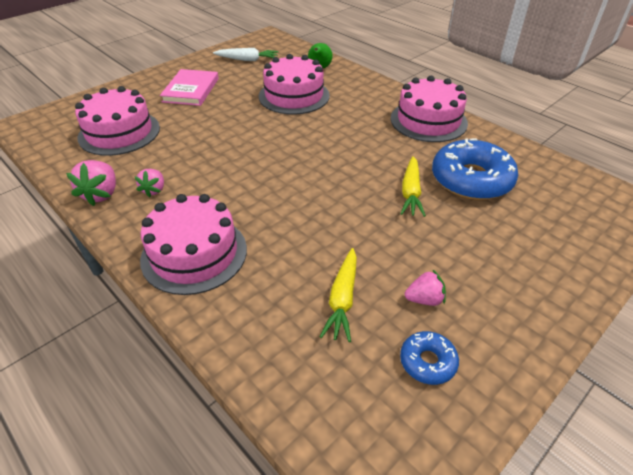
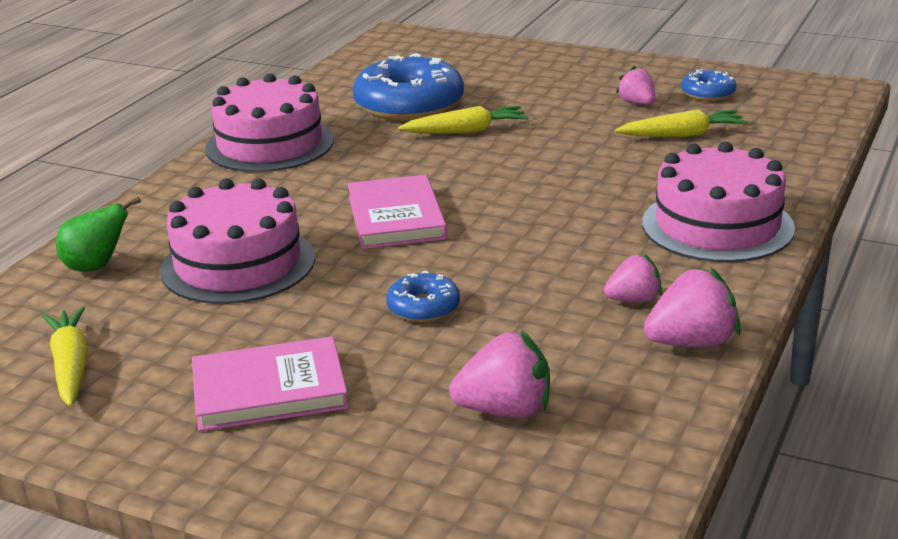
camera: 110 degrees left, 15 degrees down
pink cake [75,86,160,156] -> pink strawberry [449,330,550,418]
white carrot [213,48,278,61] -> yellow carrot [42,306,88,407]
none -> pink book [348,174,447,249]
none -> blue donut [386,270,460,322]

